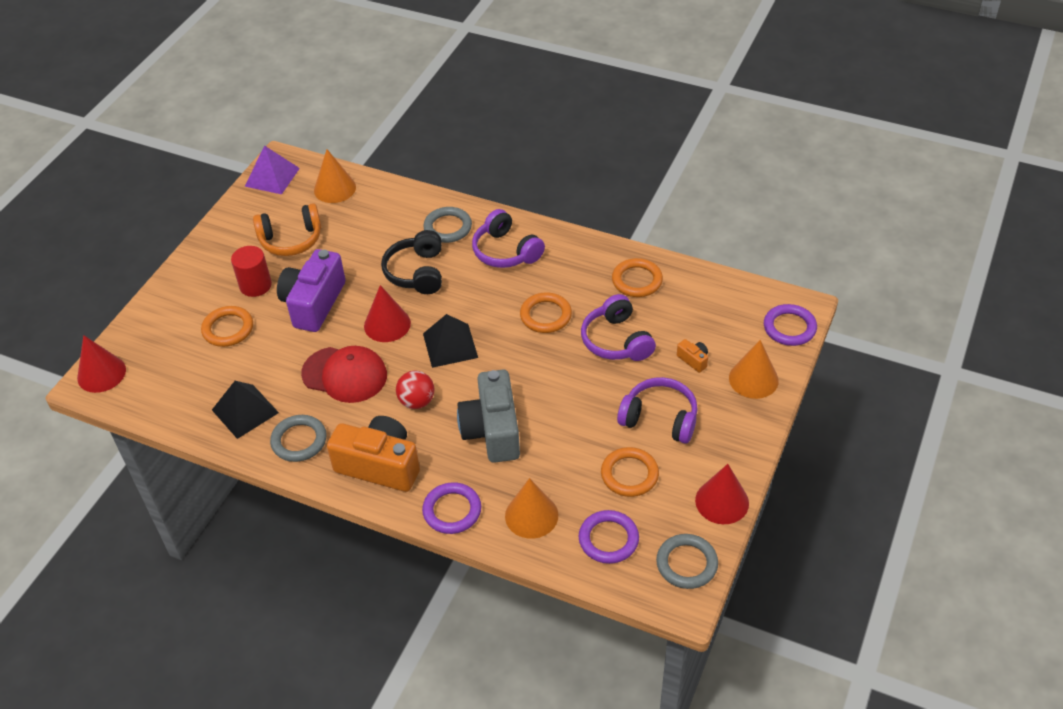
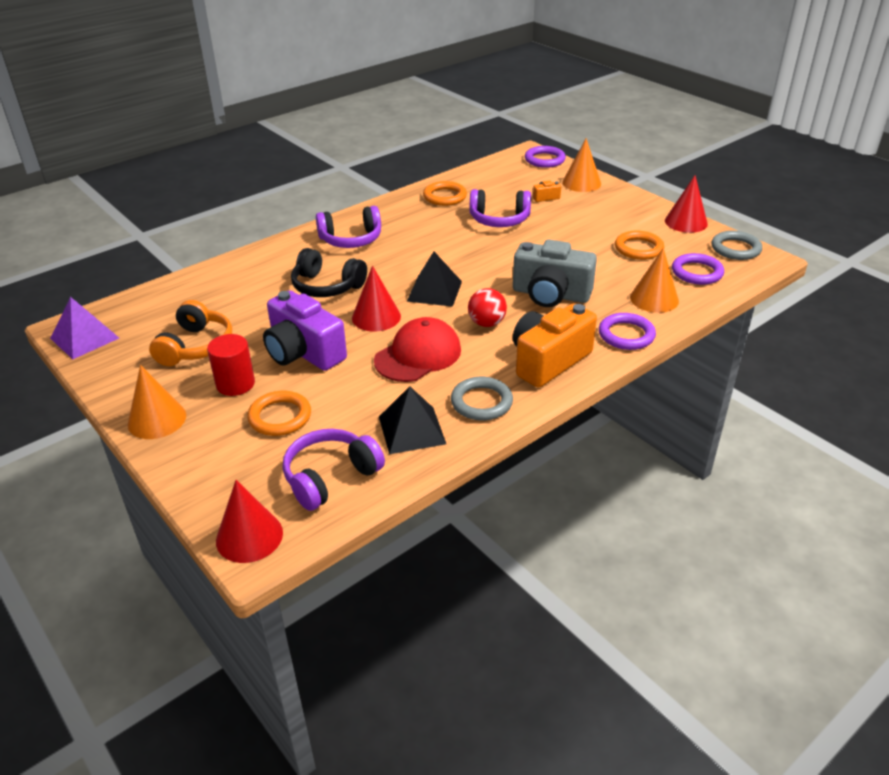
camera: 65 degrees left, 10 degrees down
orange cone [314,149,356,203] -> orange cone moved to [128,365,186,439]
grey ring [423,207,472,243] -> none
orange ring [520,293,572,333] -> none
purple headphones [617,377,698,444] -> purple headphones moved to [283,429,385,511]

